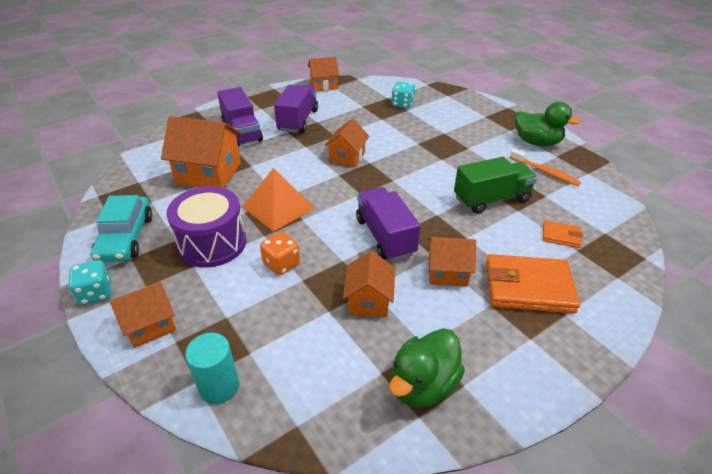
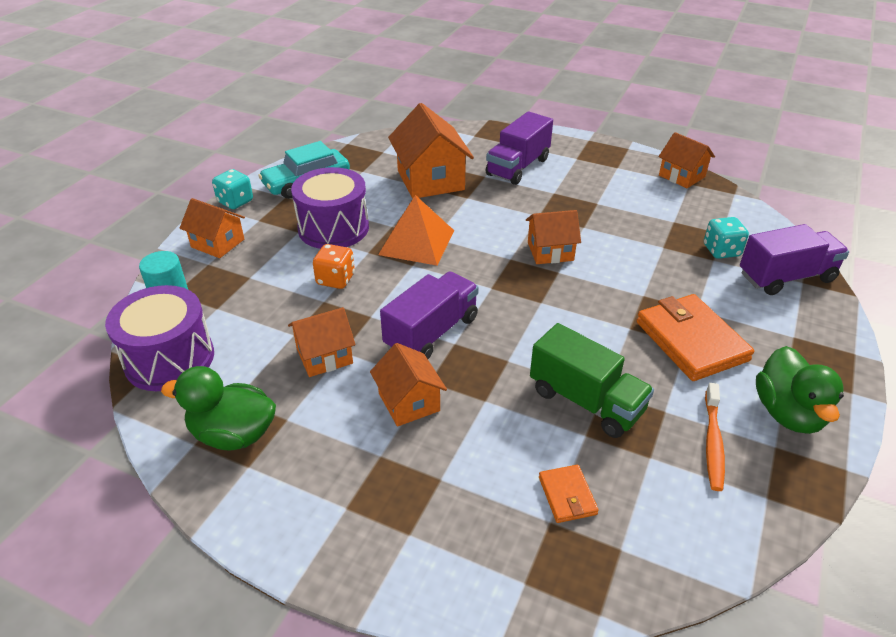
camera: 60 degrees right, 0 degrees up
purple truck [274,85,318,133] -> purple truck moved to [740,224,849,295]
orange wallet [486,254,580,314] -> orange wallet moved to [636,294,754,381]
none -> purple drum [105,285,214,391]

